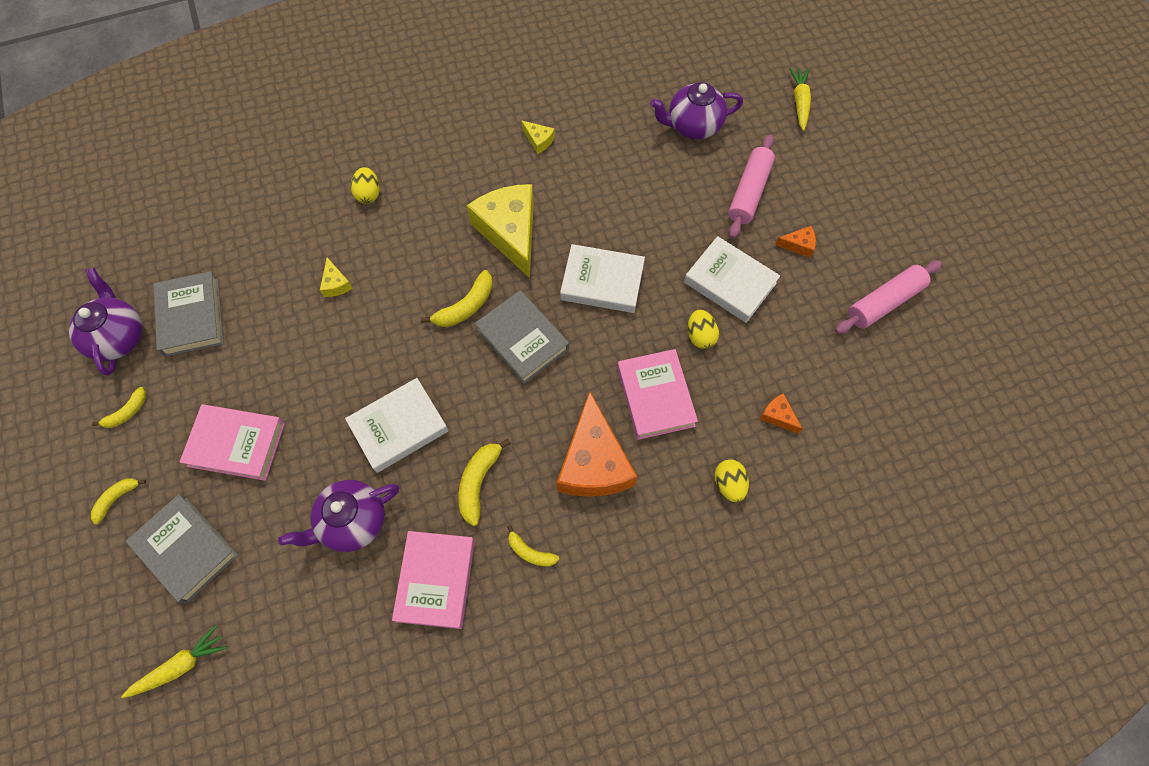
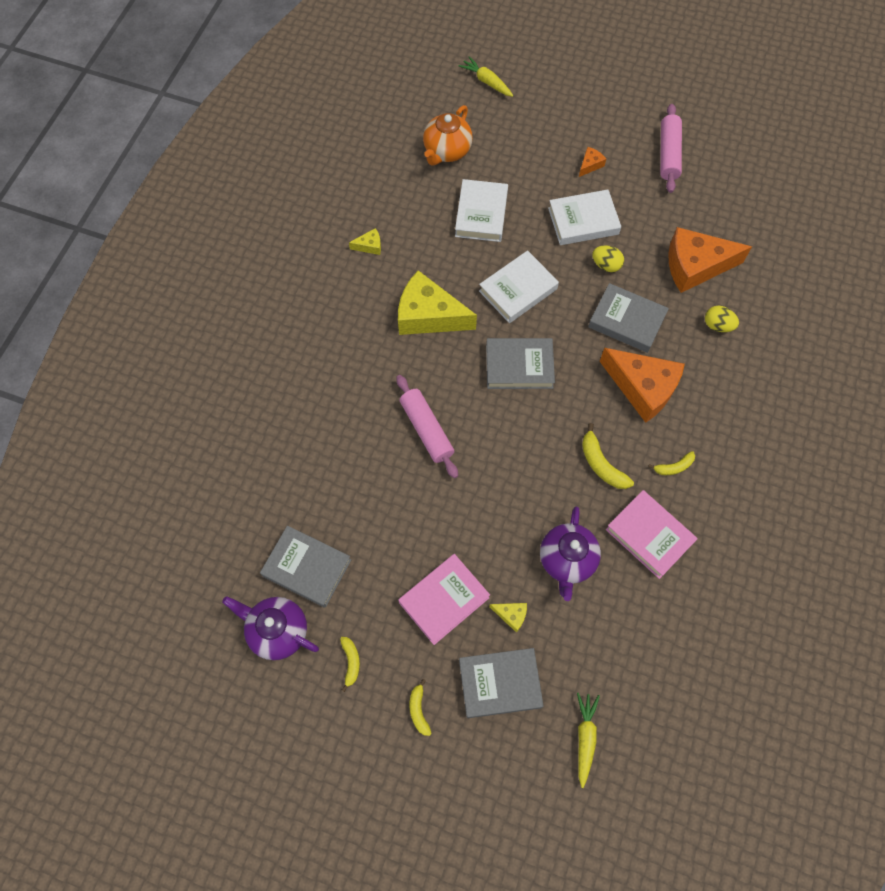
camera: 50 degrees left, 0 degrees up
yellow cheese [320,258,353,297] -> yellow cheese moved to [489,603,527,633]
white book [345,378,449,473] -> white book moved to [455,179,508,242]
yellow egg [351,167,380,204] -> none
yellow banana [421,270,493,327] -> none
pink book [617,349,698,440] -> grey book [588,283,669,353]
purple teapot [650,82,743,139] -> orange teapot [423,105,473,166]
pink rolling pin [728,135,775,239] -> pink rolling pin moved to [396,375,458,478]
orange cheese [760,393,803,434] -> orange cheese [669,227,752,293], size x2.37

